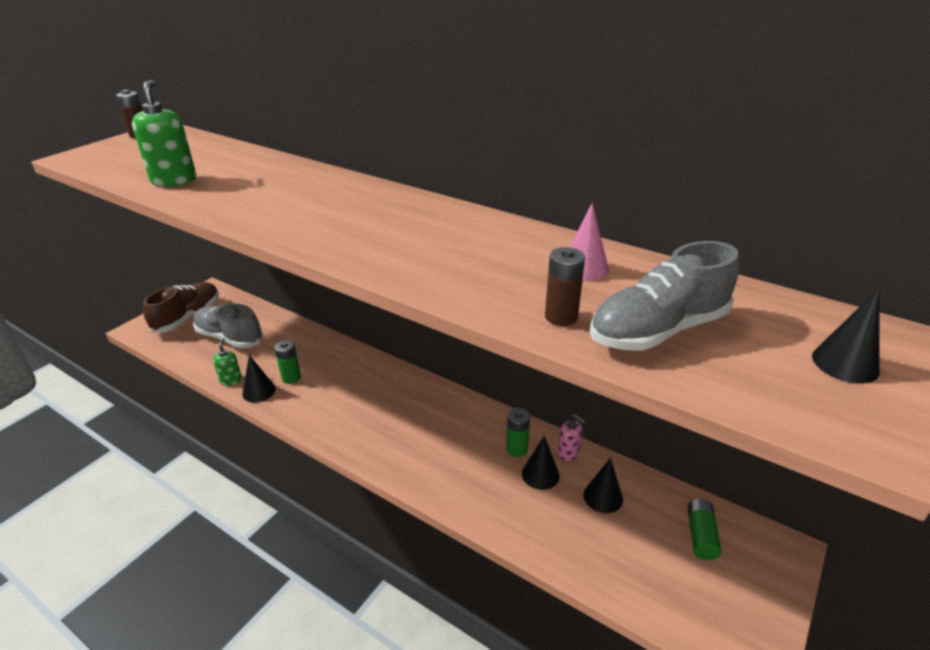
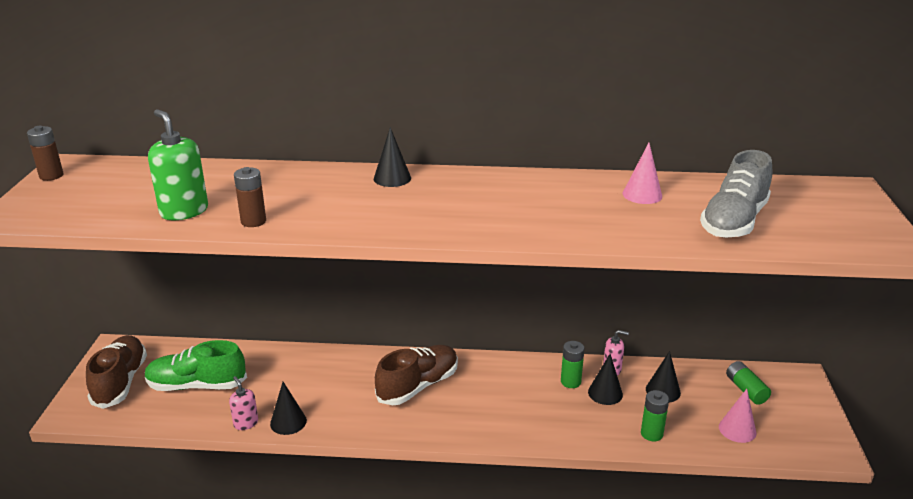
camera: 30 degrees left, 5 degrees down
grey shoe [193,304,263,348] -> green shoe [145,340,247,391]
green soap dispenser [213,338,242,386] -> pink soap dispenser [229,376,258,430]
green battery [274,340,301,384] -> green battery moved to [641,390,669,442]
brown battery [545,247,585,326] -> brown battery moved to [234,167,266,227]
black cone [812,289,880,384] -> black cone moved to [374,127,411,187]
none -> brown shoe [375,345,458,405]
none -> pink cone [719,389,757,443]

